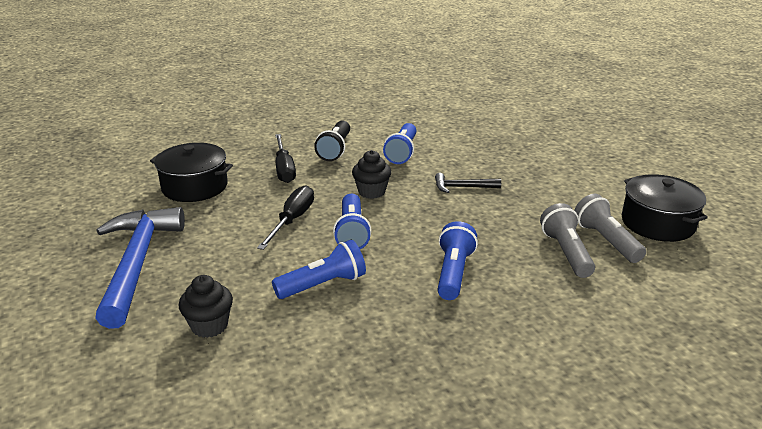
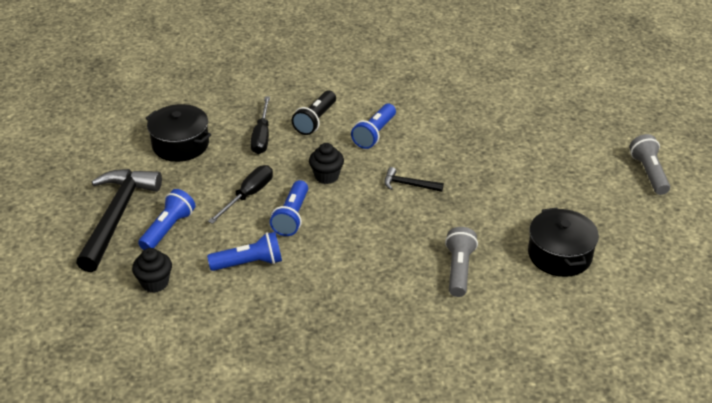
camera: 15 degrees right, 10 degrees up
blue hammer [95,207,185,329] -> black hammer [76,169,162,272]
blue flashlight [437,221,478,300] -> blue flashlight moved to [138,189,195,250]
grey flashlight [574,194,646,263] -> grey flashlight moved to [629,134,670,195]

